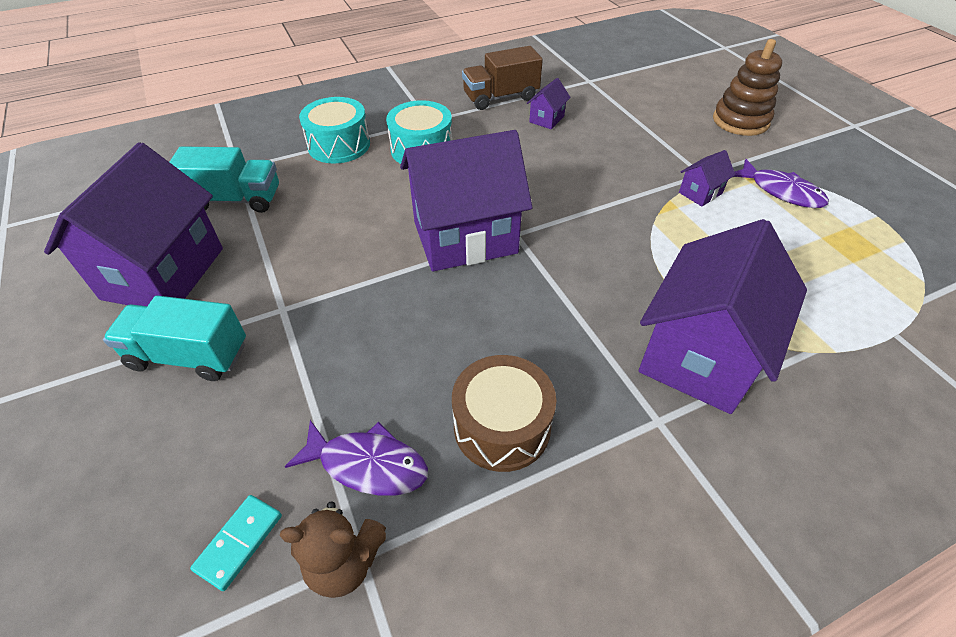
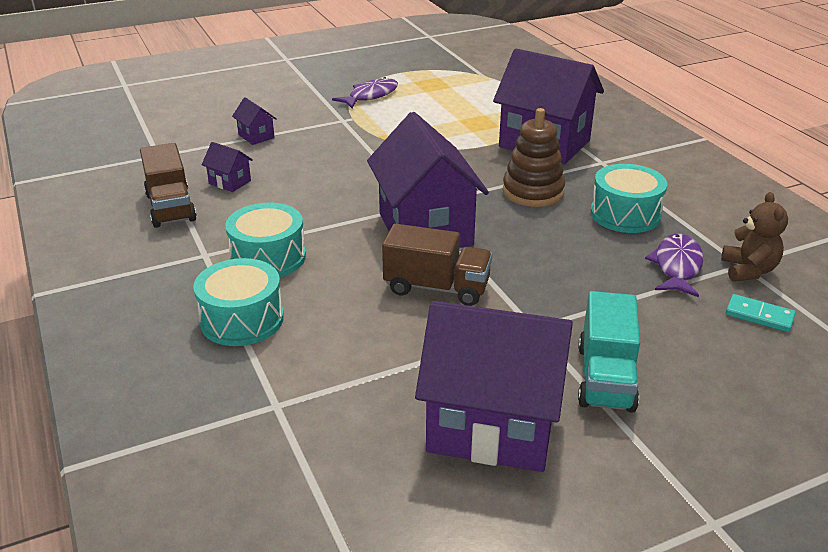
camera: 90 degrees left, 15 degrees down
turquoise truck [170,146,279,213] -> none
brown drum [452,355,556,472] -> turquoise drum [591,164,667,233]
purple house [679,150,735,206] -> purple house moved to [232,97,277,145]
brown stacking toy [713,39,782,136] -> brown stacking toy moved to [503,108,565,207]
none -> brown truck [382,224,492,306]

